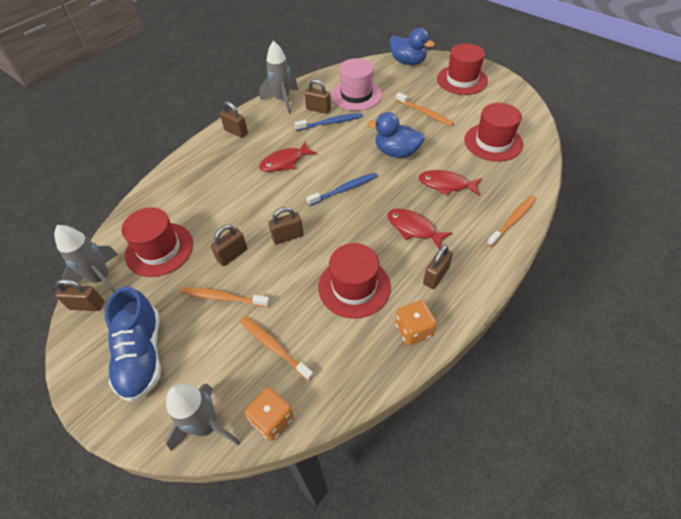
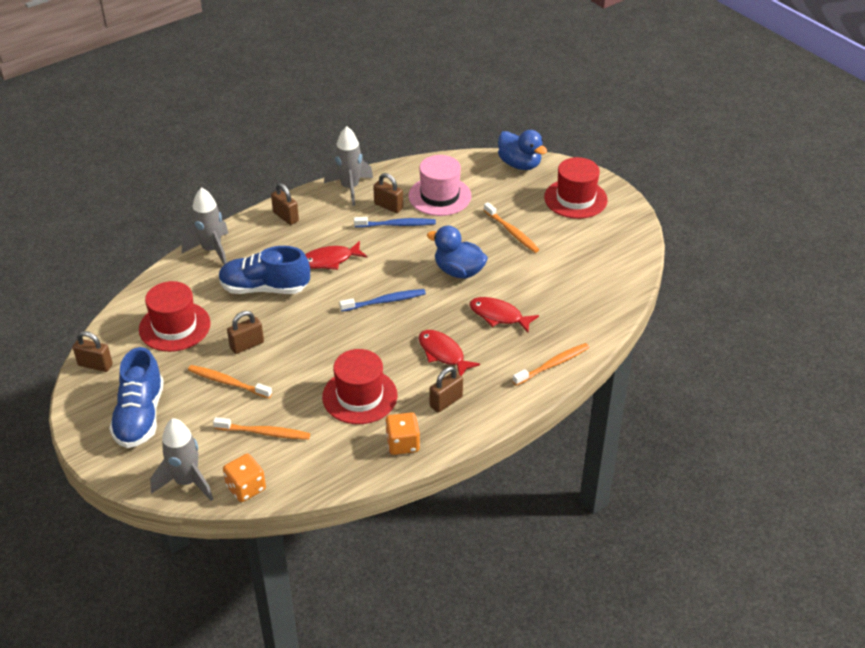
camera: 10 degrees right, 10 degrees down
grey rocket [54,225,118,293] -> grey rocket moved to [182,187,229,265]
orange toothbrush [240,316,314,382] -> orange toothbrush turned 135 degrees clockwise [213,417,310,440]
brown padlock [268,207,304,244] -> none
red hat [464,103,523,162] -> none
none -> blue shoe [218,246,310,294]

